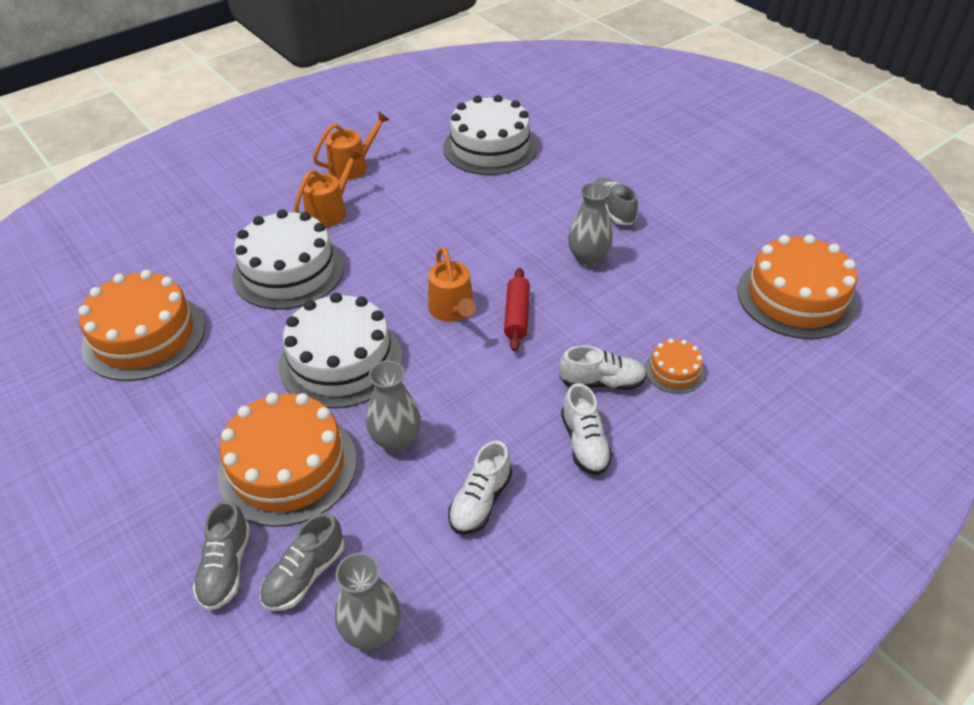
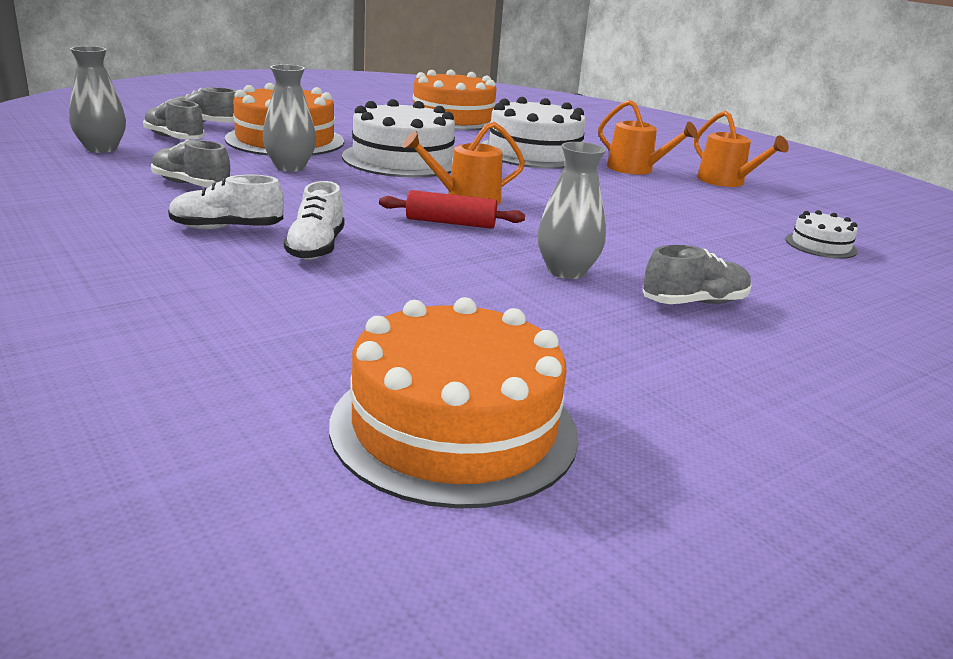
camera: 90 degrees right, 20 degrees down
white cake [443,95,537,175] -> white cake [785,210,858,259], size x0.47
white shoe [448,440,512,535] -> grey shoe [151,140,231,187]
orange cake [645,339,705,394] -> none

